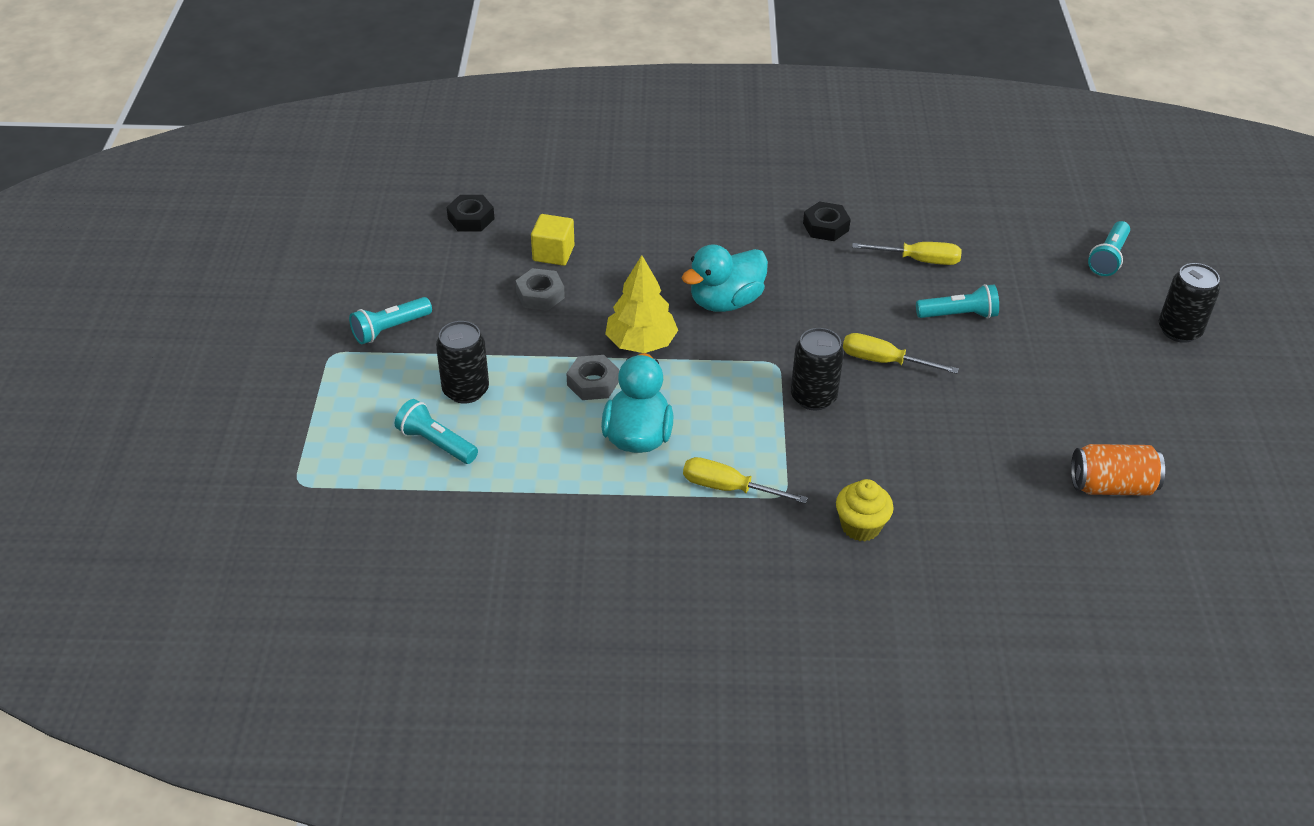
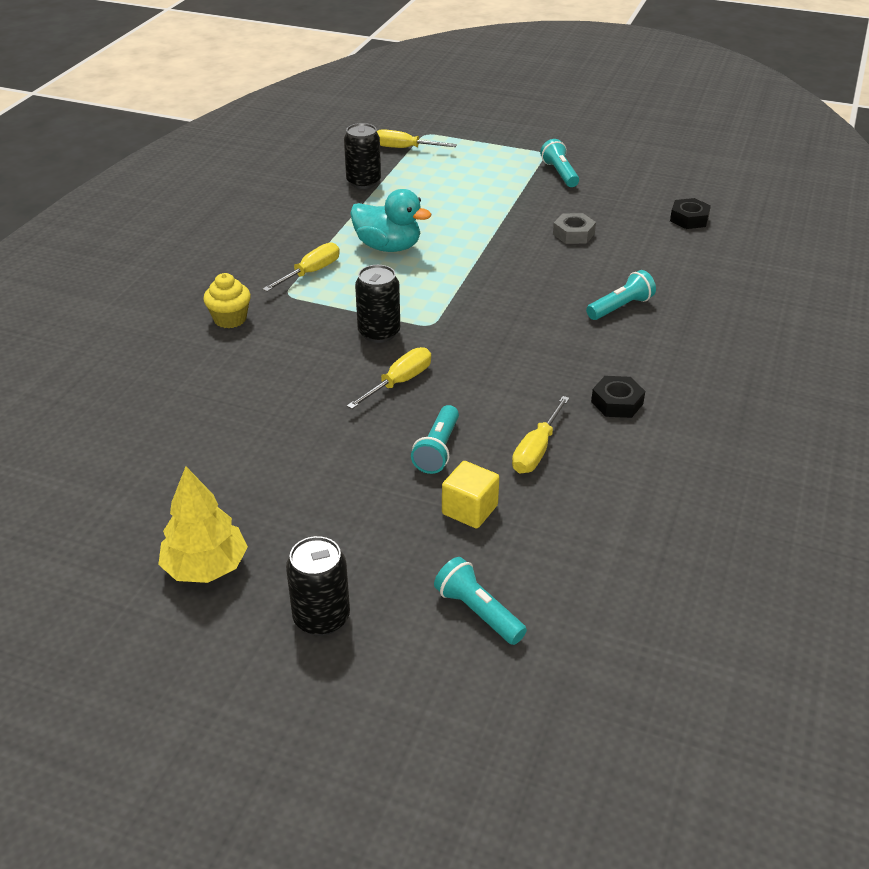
camera: 110 degrees right, 5 degrees down
turquoise flashlight [395,399,478,464] -> turquoise flashlight moved to [586,270,656,320]
black can [436,321,489,404] -> black can moved to [344,123,381,189]
yellow cube [531,214,574,266] -> yellow cube moved to [442,461,500,529]
grey nut [567,355,619,400] -> none
yellow tree [605,255,678,353] -> yellow tree moved to [158,466,248,583]
turquoise duck [682,244,768,312] -> none
orange can [1071,444,1165,496] -> none
none -> yellow screwdriver [377,129,457,148]

